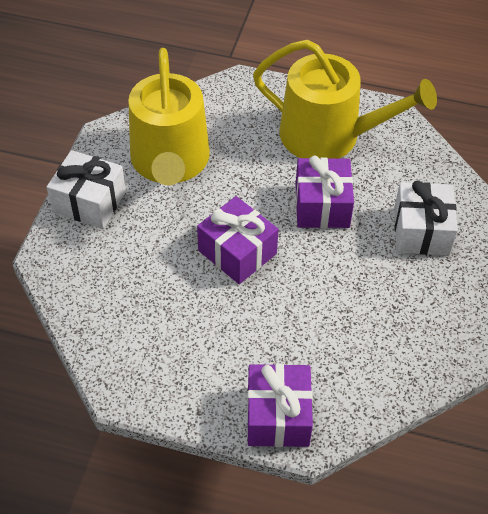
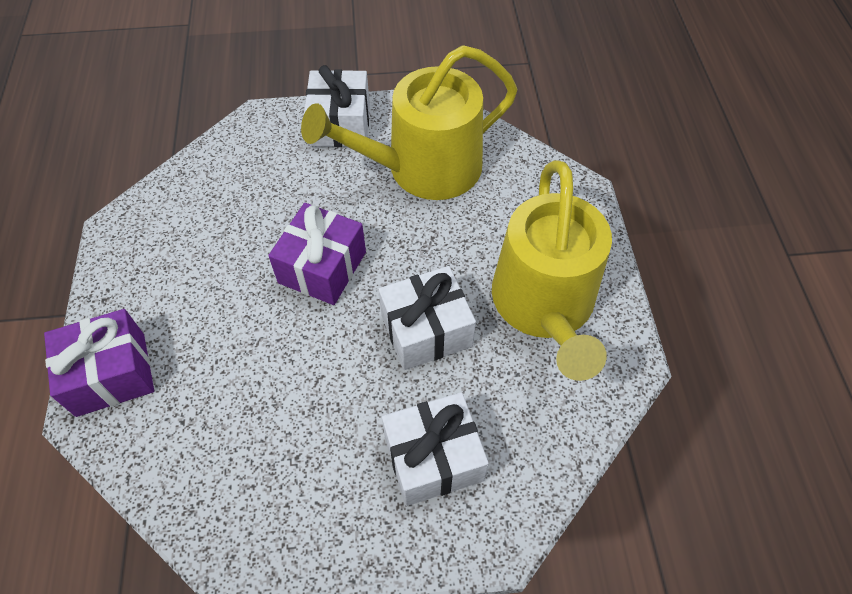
camera: 70 degrees right, 5 degrees up
purple gift [296,156,354,228] -> white gift [378,266,476,370]

